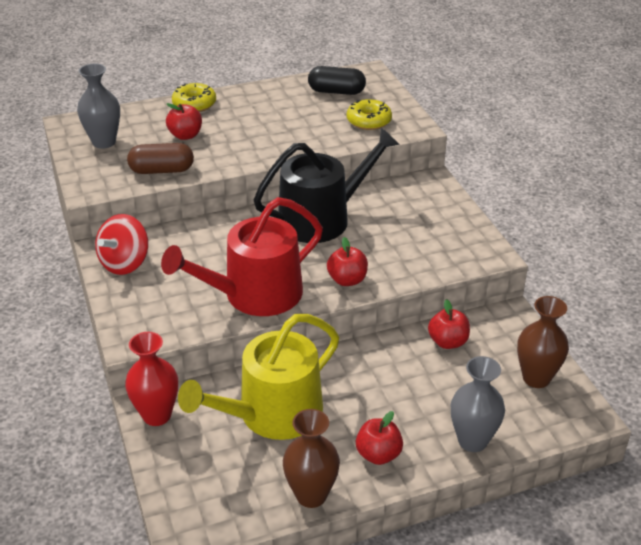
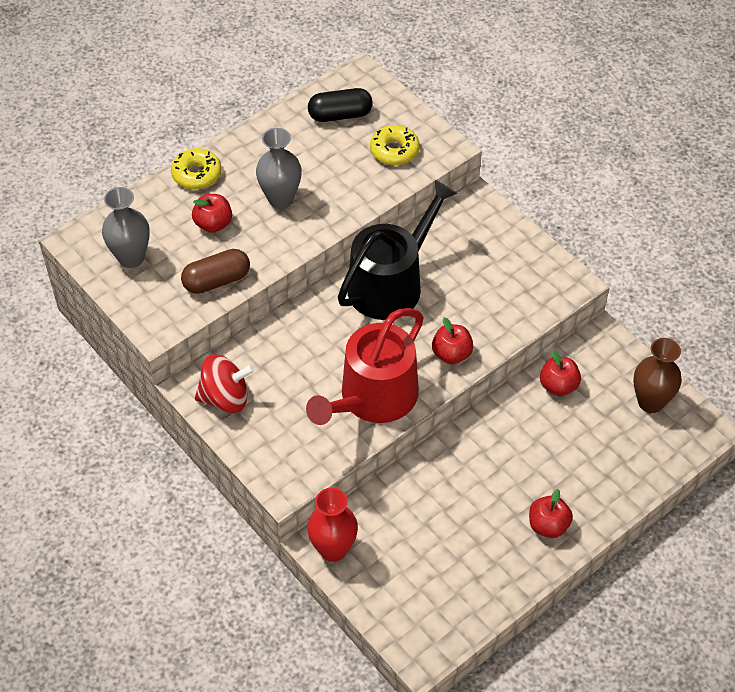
camera: 20 degrees left, 15 degrees up
red spinning top [95,214,148,275] -> red spinning top turned 105 degrees counterclockwise [195,354,255,413]
yellow watering can [178,314,339,440] -> none
brown vase [283,409,340,508] -> none
grey vase [451,356,505,452] -> grey vase moved to [256,128,302,209]

